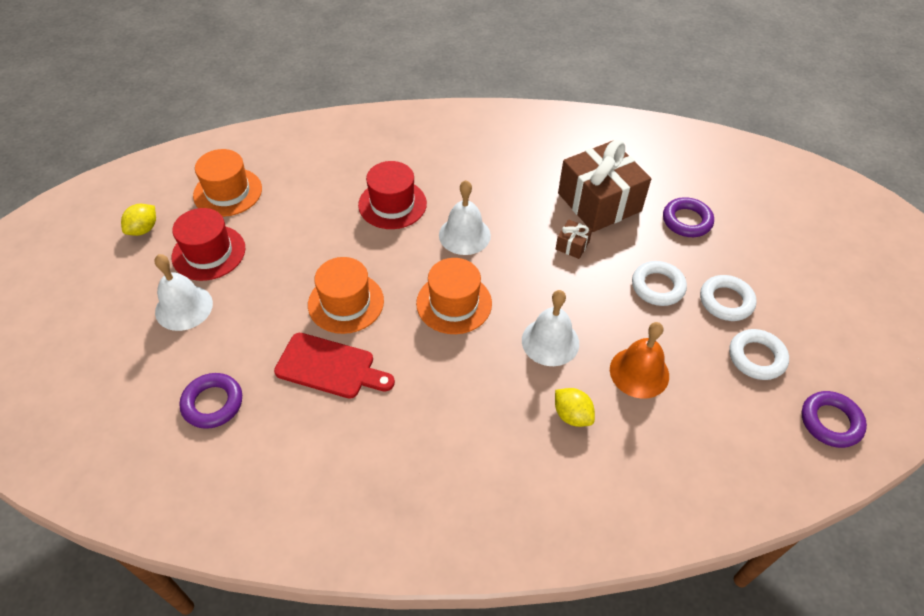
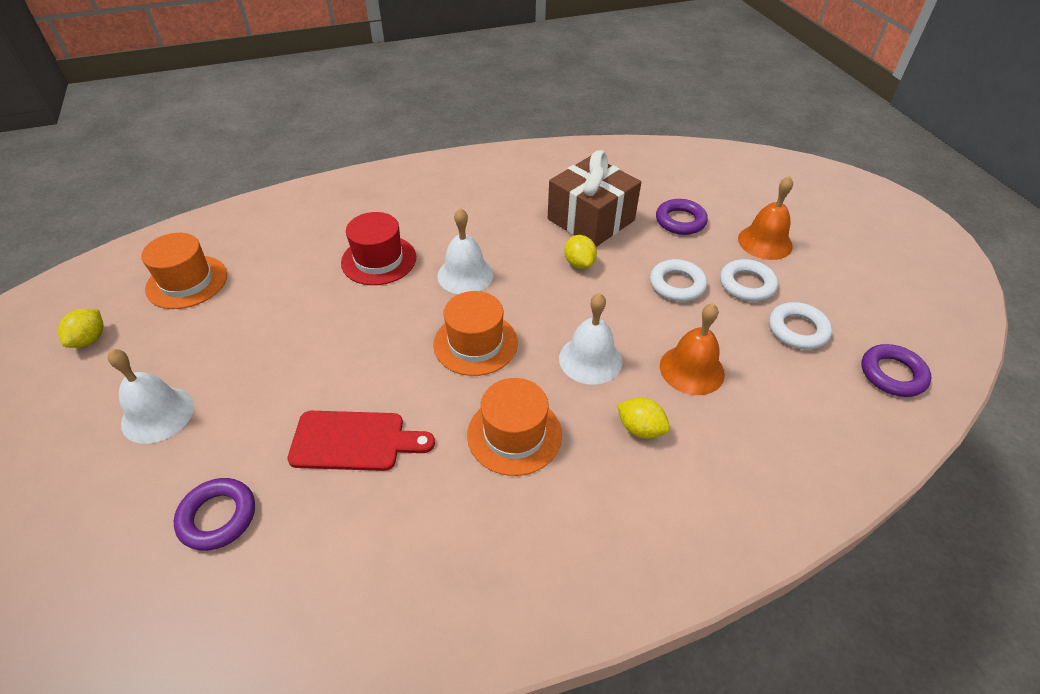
camera: 15 degrees left, 5 degrees down
red hat [172,208,245,281] -> none
orange hat [308,257,384,334] -> orange hat moved to [467,378,562,476]
brown gift [556,219,592,259] -> yellow lemon [564,235,597,269]
none -> orange bell [738,176,793,260]

